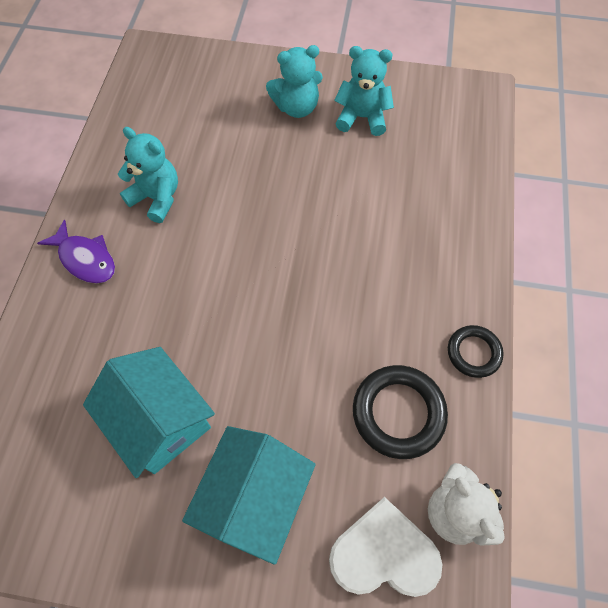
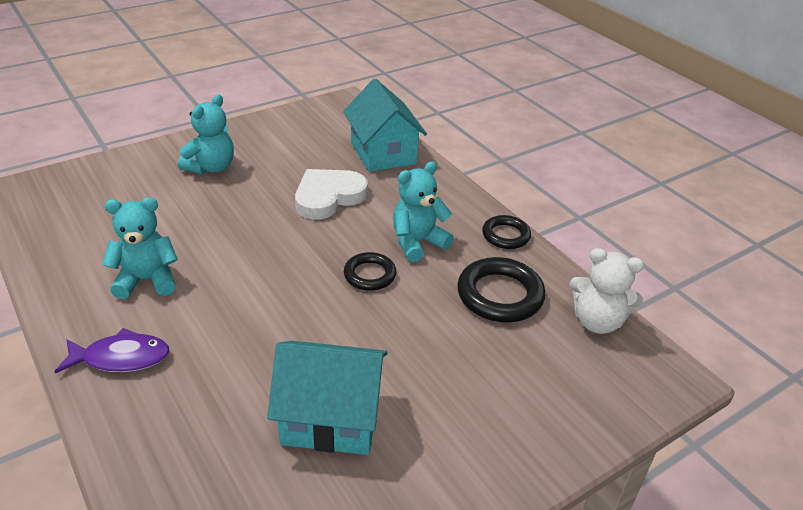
camera: 45 degrees left, 25 degrees down
turquoise house [182,426,316,565] -> turquoise house moved to [343,79,427,172]
white heart [329,497,443,597] -> white heart moved to [295,169,368,220]
turquoise teddy bear [334,46,394,136] -> turquoise teddy bear moved to [393,161,454,262]
none -> black ring [344,252,396,291]

